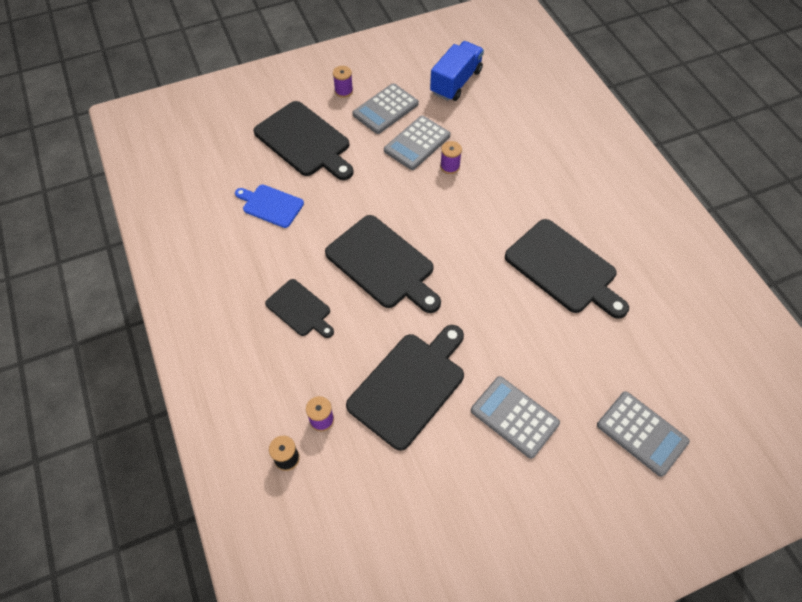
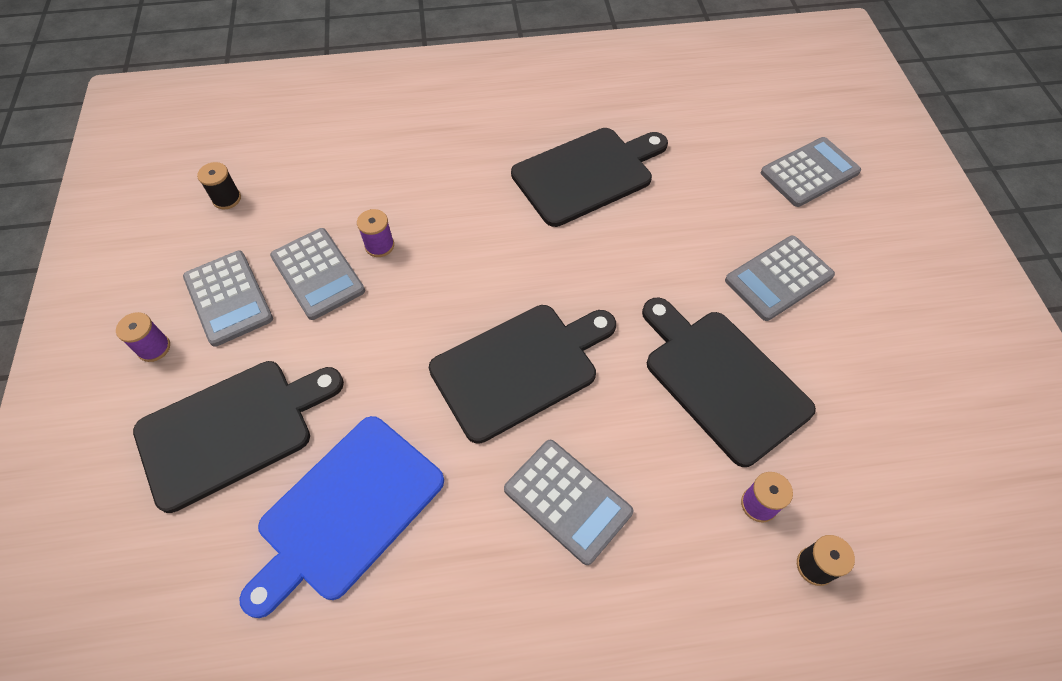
camera: 75 degrees left, 0 degrees up
blue cutting board [235,185,304,228] -> blue cutting board [239,416,444,618], size x1.74
black cutting board [265,279,334,338] -> grey calculator [504,440,633,565]
blue truck [430,41,484,101] -> black spool [197,162,241,210]

